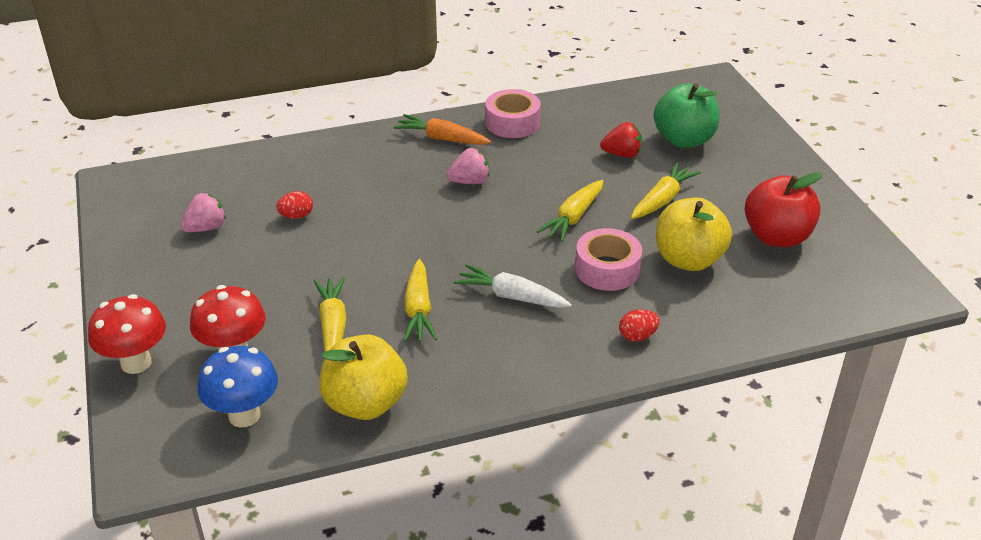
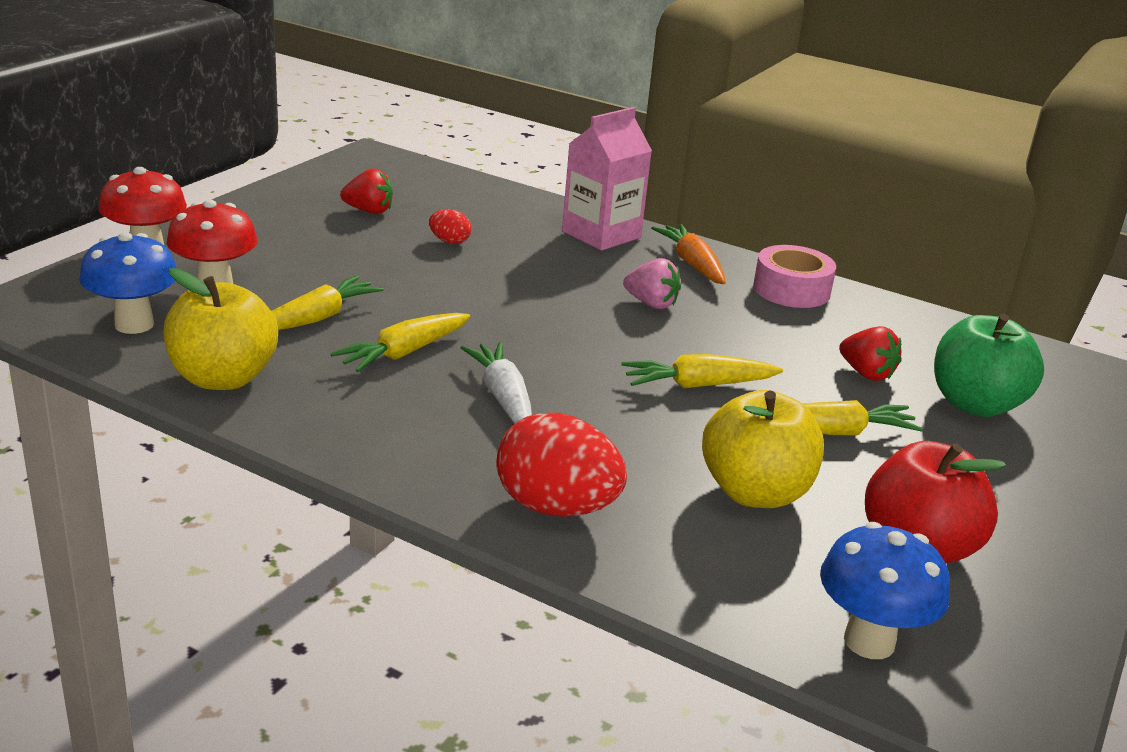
camera: 45 degrees right, 10 degrees down
pink strawberry [180,193,226,232] -> red strawberry [340,168,393,214]
pink tape [575,228,642,291] -> none
red egg [619,309,660,342] -> red egg [496,413,627,517], size x2.10
none -> pink carton [562,107,652,251]
none -> blue mushroom [820,522,950,659]

